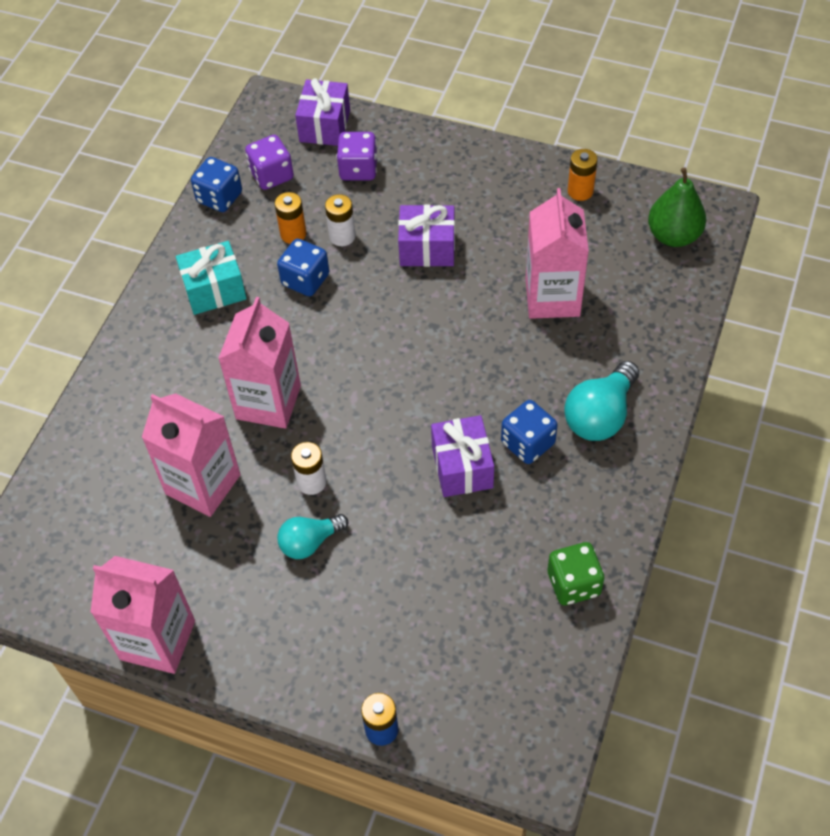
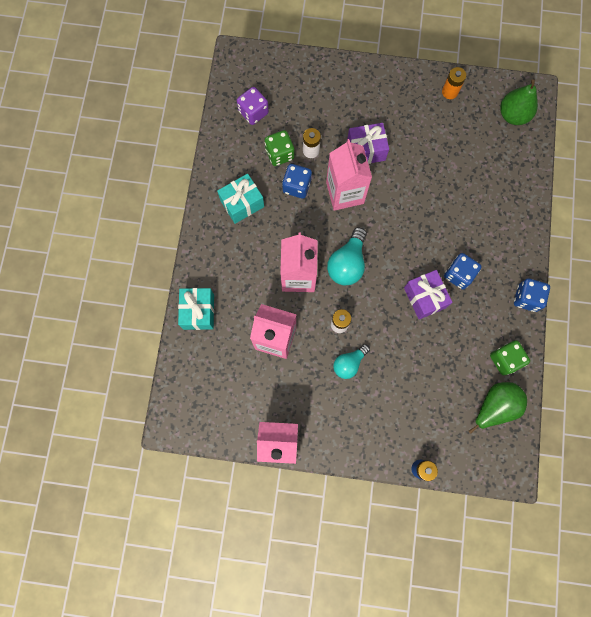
camera: 15 degrees left, 20 degrees up
blue dice [191,157,242,212] -> blue dice moved to [514,279,550,312]
orange battery [275,192,307,244] -> green dice [265,130,294,166]
purple gift [295,78,350,146] -> none
purple dice [337,132,378,180] -> none
pink carton [526,188,589,319] -> pink carton moved to [326,139,372,211]
turquoise light bulb [564,361,639,441] -> turquoise light bulb moved to [327,227,367,285]
none -> turquoise gift [178,288,214,330]
none -> green pear [469,382,527,434]

